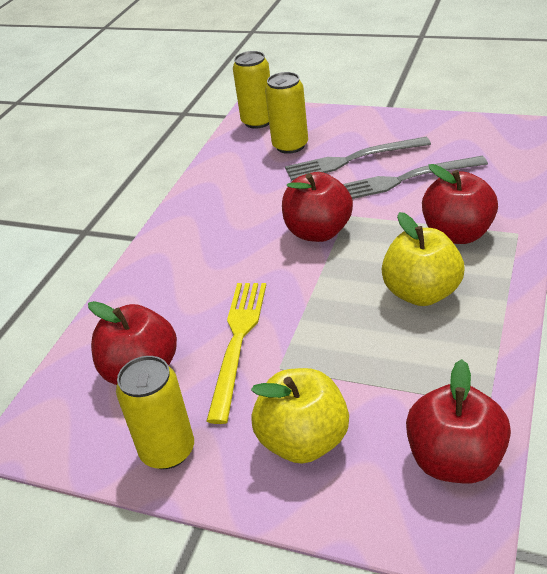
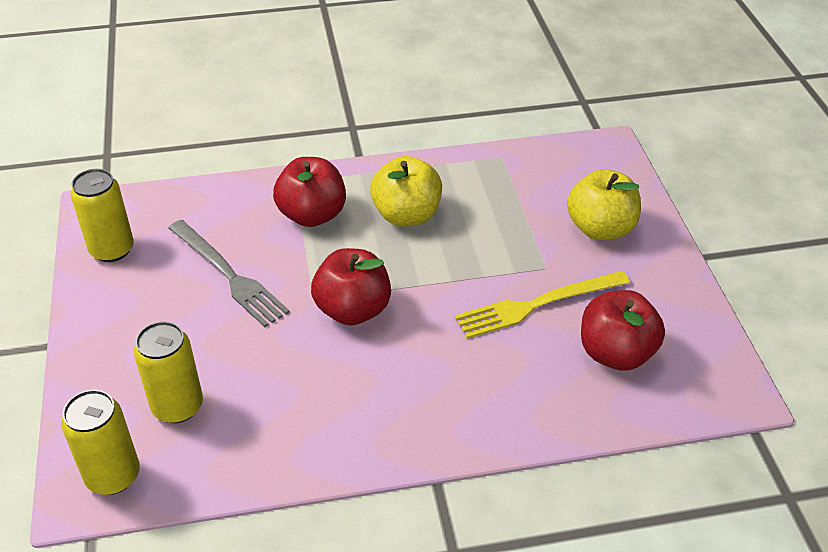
camera: 125 degrees left, 5 degrees up
yellow can [116,356,194,469] -> yellow can moved to [70,169,134,262]
grey fork [285,137,431,181] -> none
red apple [406,359,511,483] -> none

